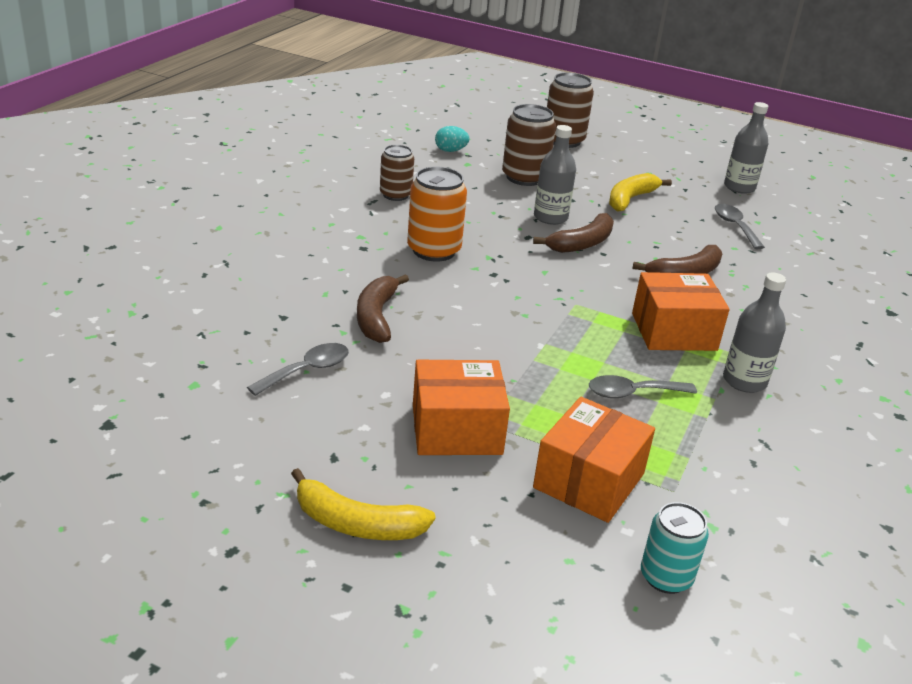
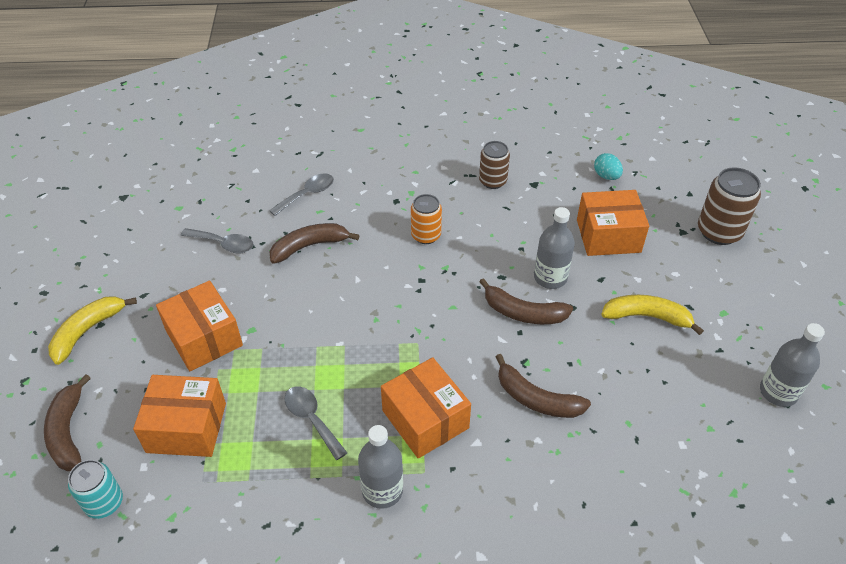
camera: 65 degrees right, 15 degrees up
yellow banana [291,468,436,540] -> yellow banana turned 45 degrees clockwise [48,296,137,365]
orange can [407,166,467,262] -> orange can [411,194,442,244], size x0.65
brown can [502,104,556,186] -> orange box [577,190,649,256]
grey spoon [715,204,765,249] -> grey spoon moved to [269,173,334,216]
none -> brown banana [44,374,91,471]

